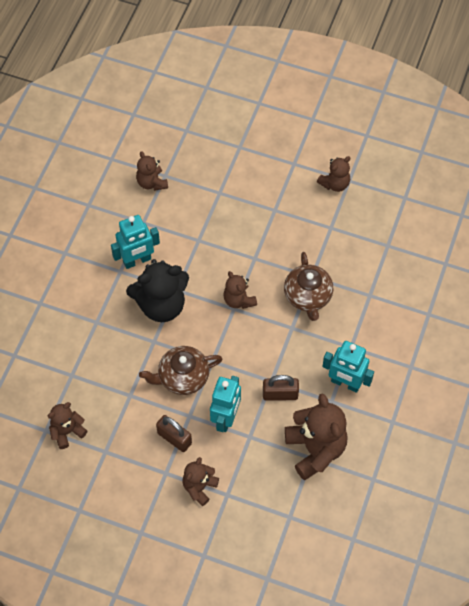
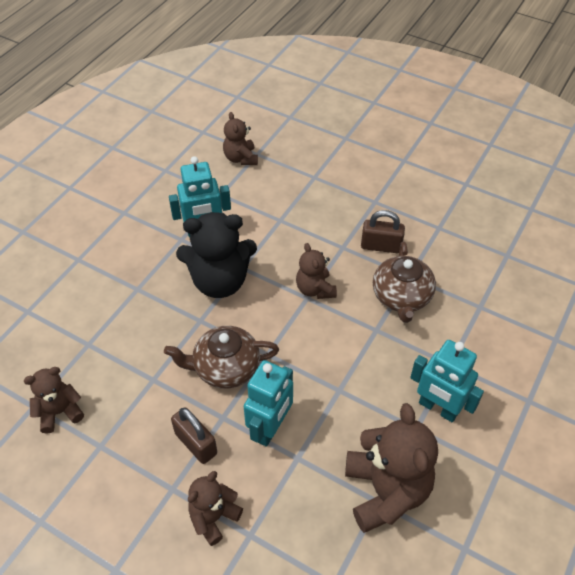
camera: 10 degrees right, 10 degrees down
brown padlock [263,375,299,401] -> brown padlock moved to [361,210,405,253]
brown teddy bear [317,156,351,192] -> none

